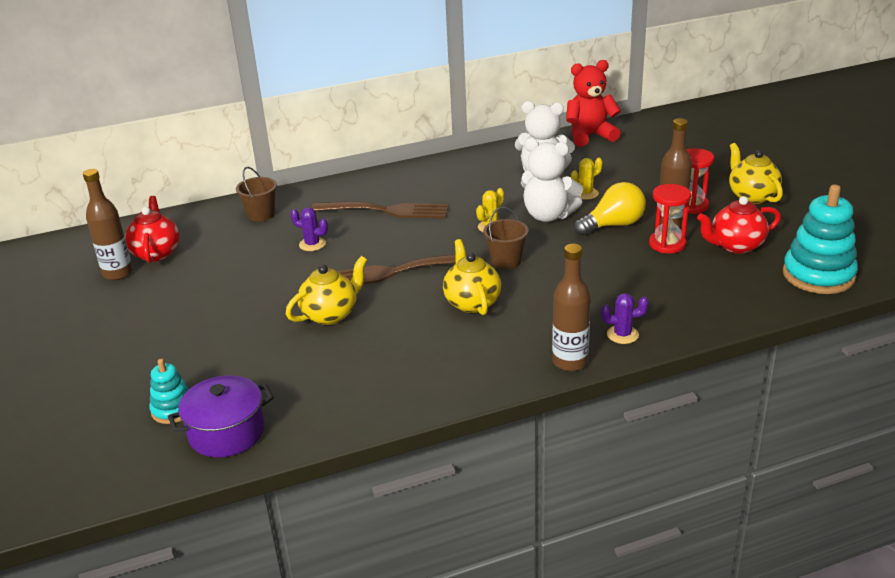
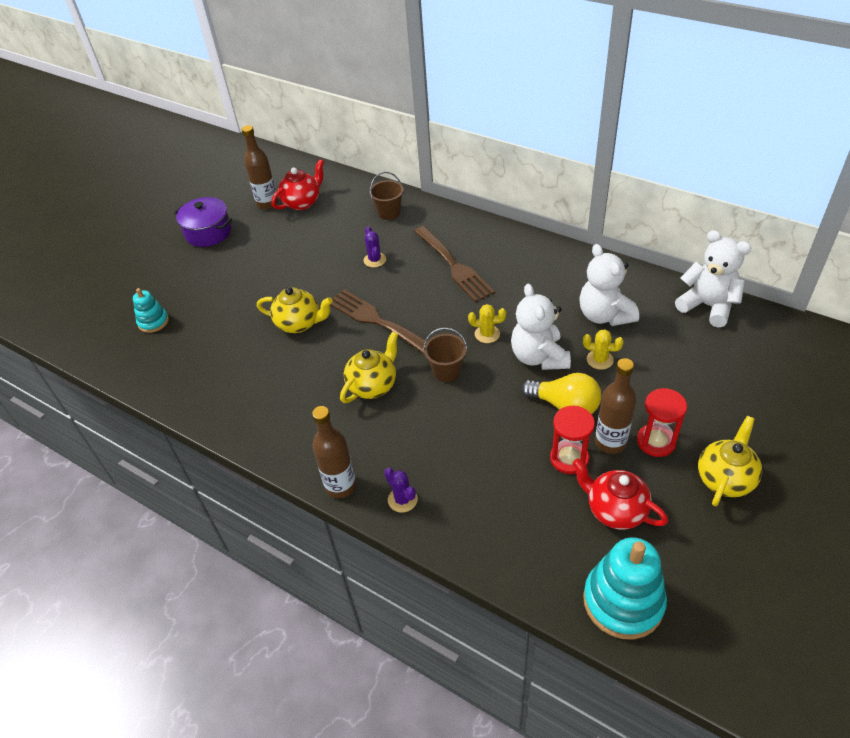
camera: 55 degrees right, 15 degrees up
purple pot [168,375,274,457] -> purple pot moved to [174,197,232,247]
red teddy bear [566,60,621,147] -> white teddy bear [675,230,751,327]

